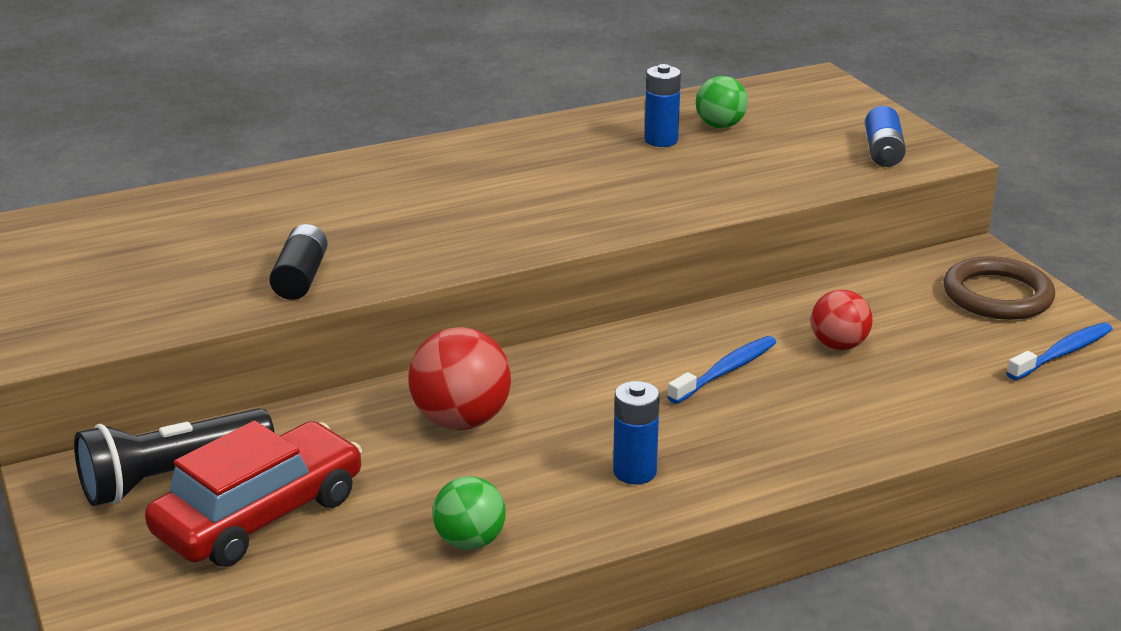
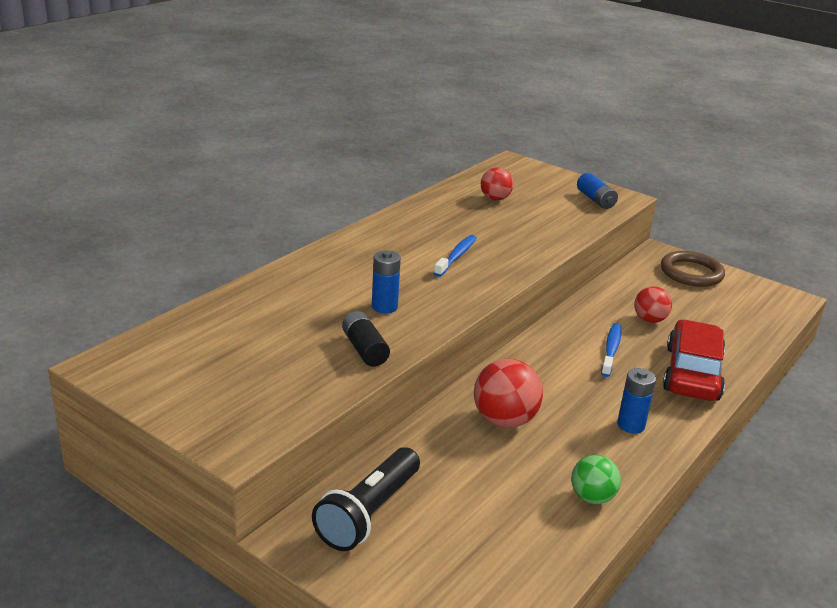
camera: 30 degrees left, 0 degrees up
red car [145,420,362,567] -> red car moved to [663,319,725,401]
blue battery [644,64,681,147] -> blue battery moved to [372,250,401,313]
green ball [696,76,748,128] -> red ball [481,167,514,200]
blue toothbrush [1007,322,1113,380] -> blue toothbrush moved to [434,235,477,277]

